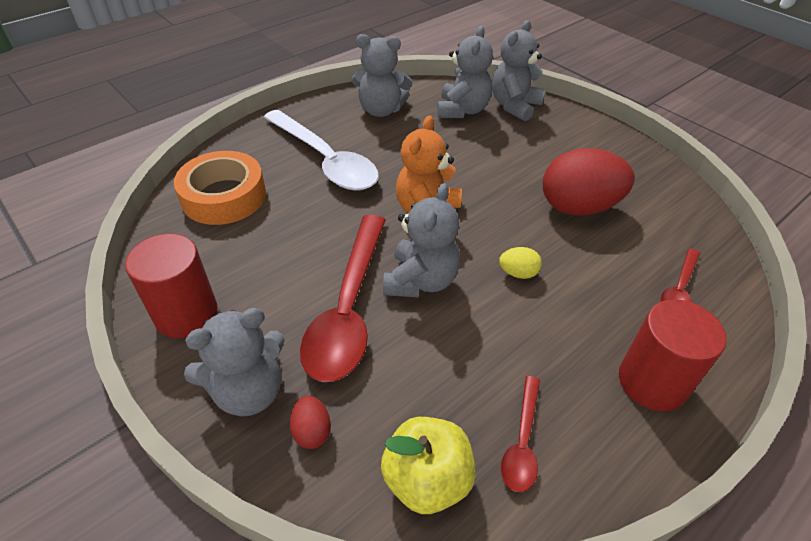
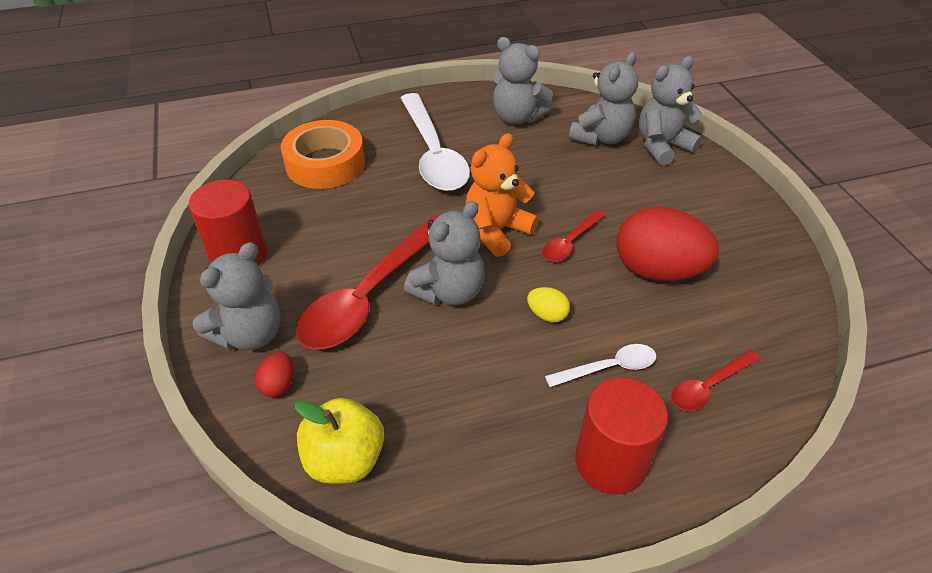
camera: 25 degrees right, 0 degrees up
grey teddy bear [184,308,285,416] -> grey teddy bear turned 45 degrees counterclockwise [193,242,281,350]
red spoon [501,376,540,492] -> red spoon moved to [542,210,606,262]
none -> white spoon [545,344,656,387]

